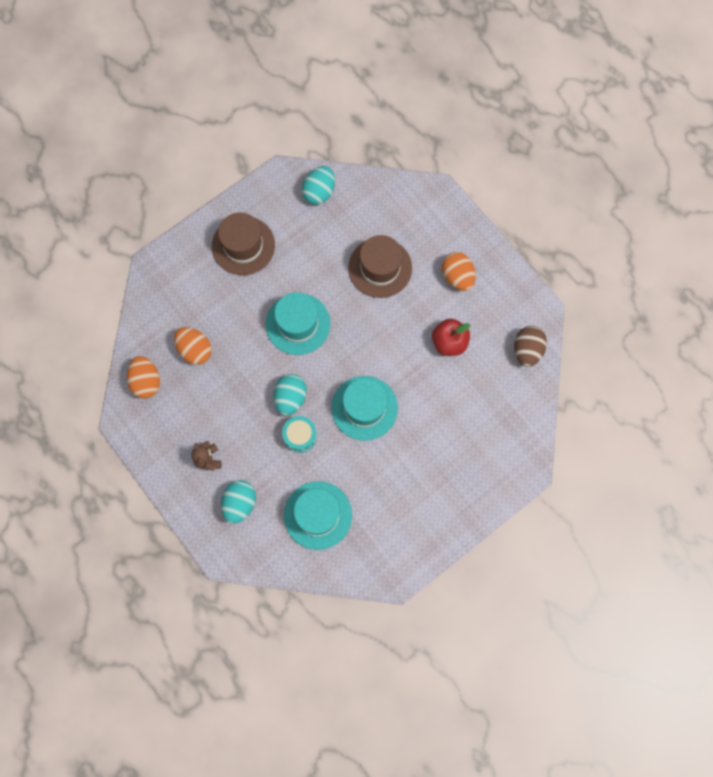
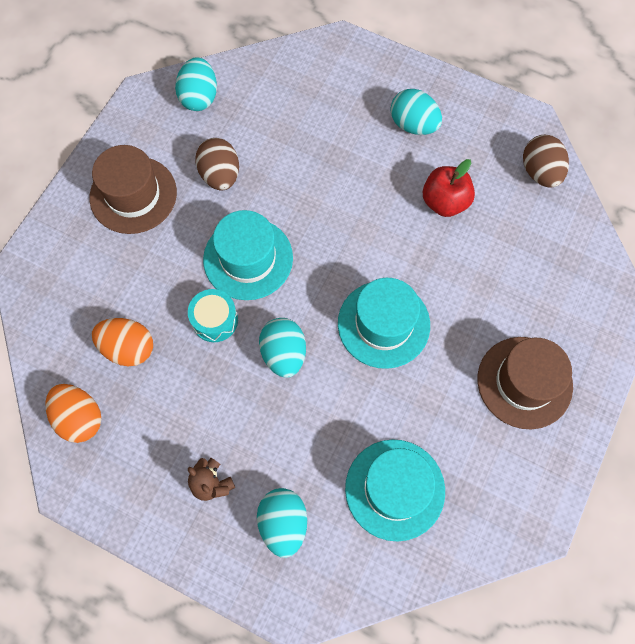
camera: 25 degrees left, 5 degrees down
turquoise drum [282,416,317,453] -> turquoise drum moved to [188,289,238,342]
brown hat [348,235,412,298] -> brown hat moved to [477,337,573,429]
orange egg [442,252,476,291] -> turquoise egg [391,89,442,135]
none -> brown egg [195,138,239,190]

